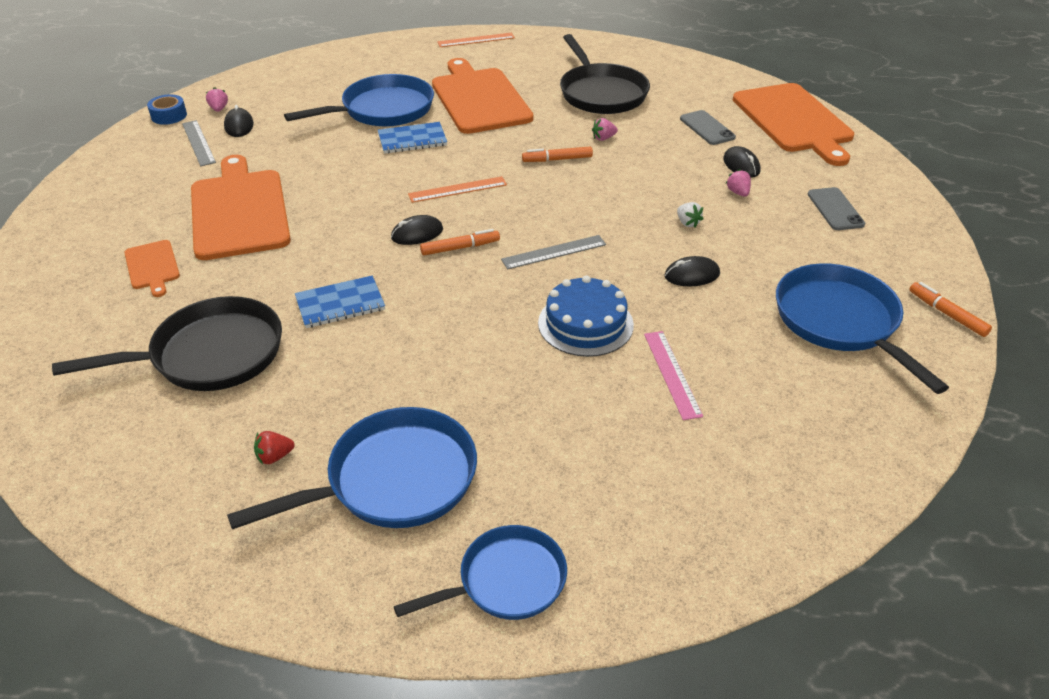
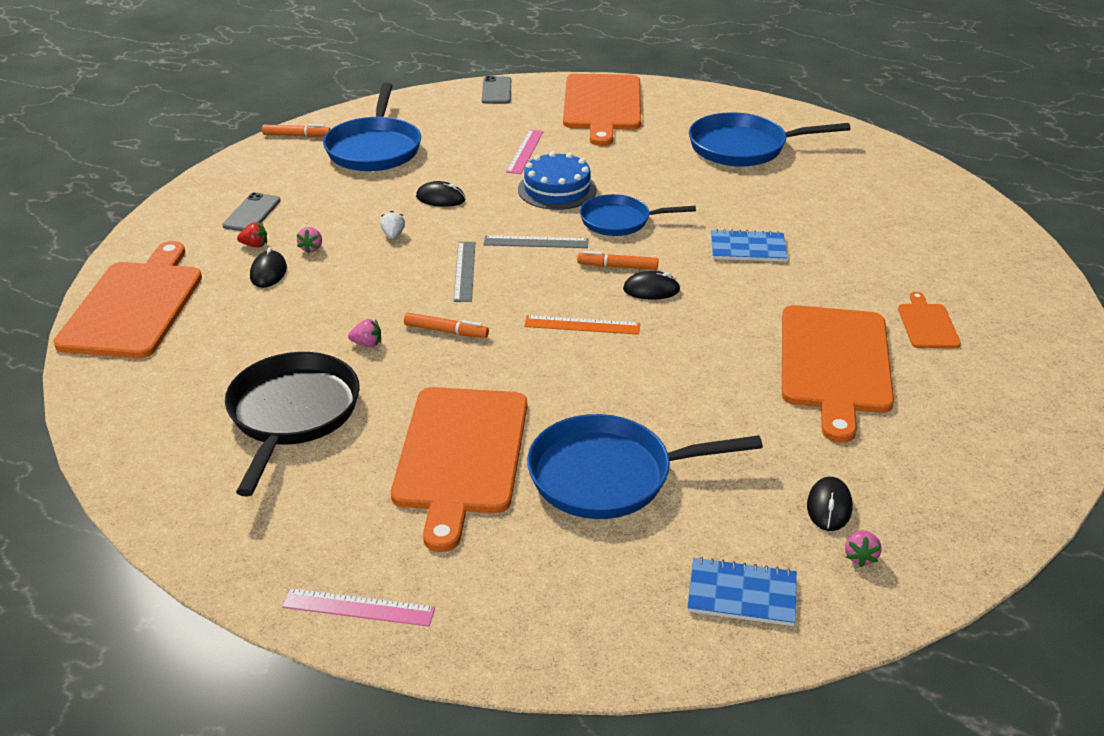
camera: 155 degrees left, 5 degrees down
black pan [52,296,282,391] -> none
blue tape [147,94,187,125] -> none
grey ruler [182,120,216,166] -> grey ruler moved to [454,242,475,302]
red strawberry [254,431,295,465] -> red strawberry moved to [237,222,267,248]
blue notebook [378,122,447,154] -> blue notebook moved to [687,557,797,626]
blue pan [394,525,567,620] -> blue pan moved to [580,194,696,236]
orange ruler [437,33,515,47] -> pink ruler [282,588,435,627]
grey phone [680,110,736,145] -> grey phone moved to [482,76,511,104]
orange marker [909,282,992,337] -> orange marker turned 75 degrees counterclockwise [262,124,330,137]
none -> orange cutting board [563,74,641,146]

